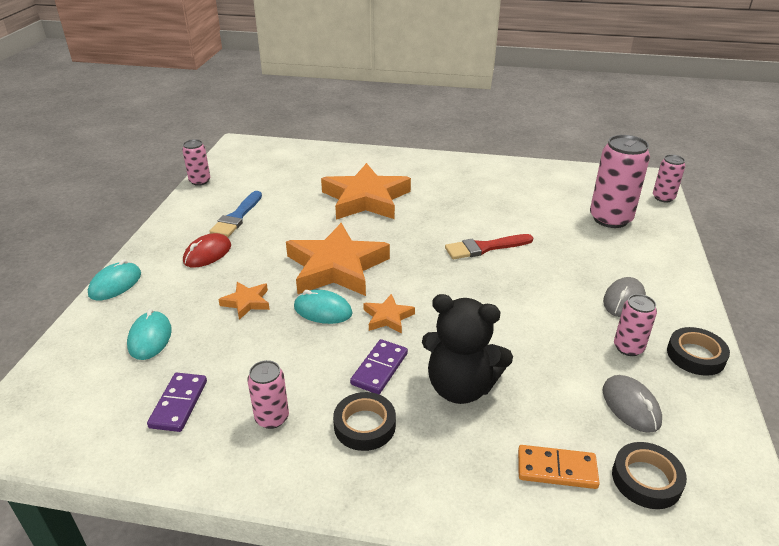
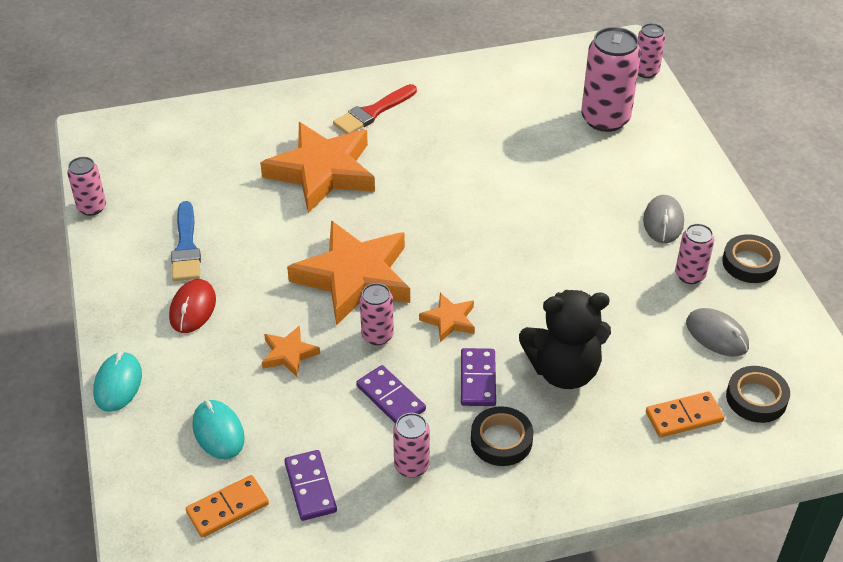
camera: 25 degrees left, 10 degrees up
turquoise mouse [294,290,353,324] -> pink can [360,283,394,345]
red brush [445,234,533,259] -> red brush moved to [333,84,417,134]
none -> orange domino [186,475,269,538]
none -> purple domino [356,365,426,424]

